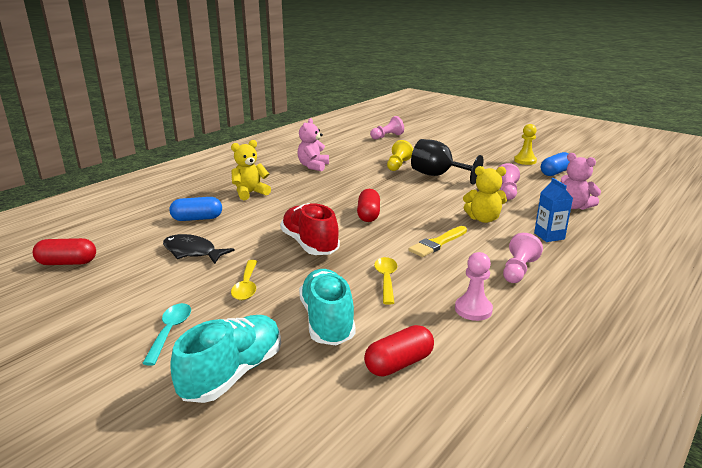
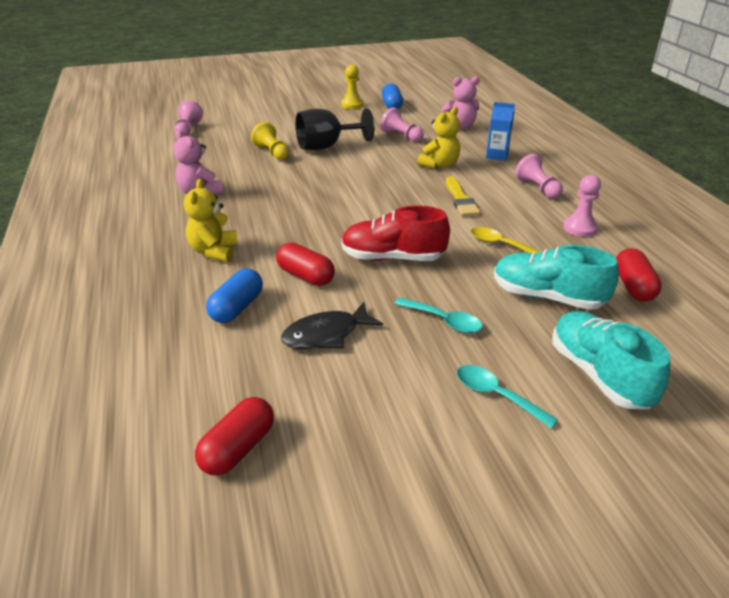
camera: 55 degrees left, 10 degrees up
yellow spoon [231,260,257,300] -> turquoise spoon [394,297,483,333]
red capsule [357,189,380,222] -> red capsule moved to [276,242,335,286]

